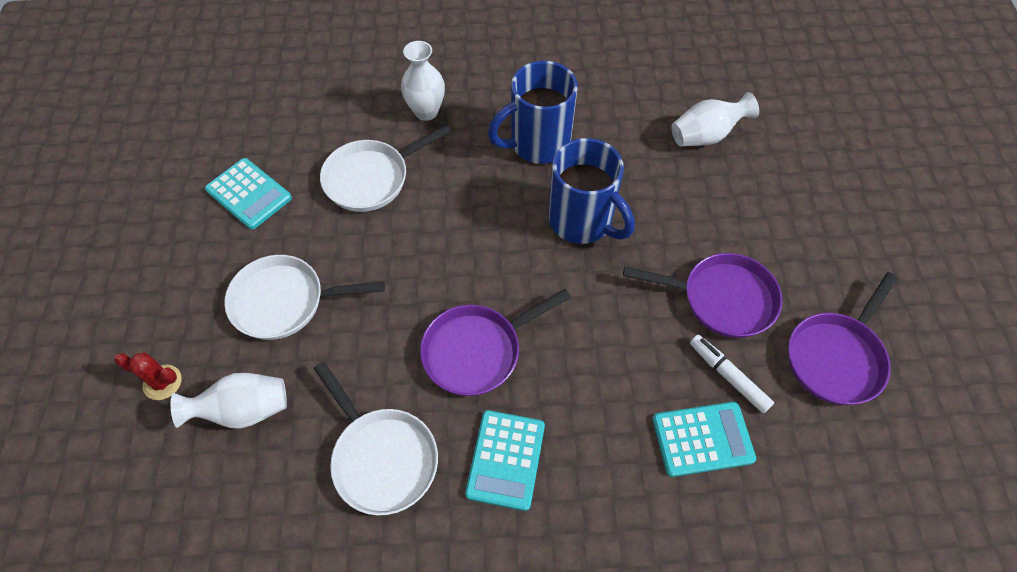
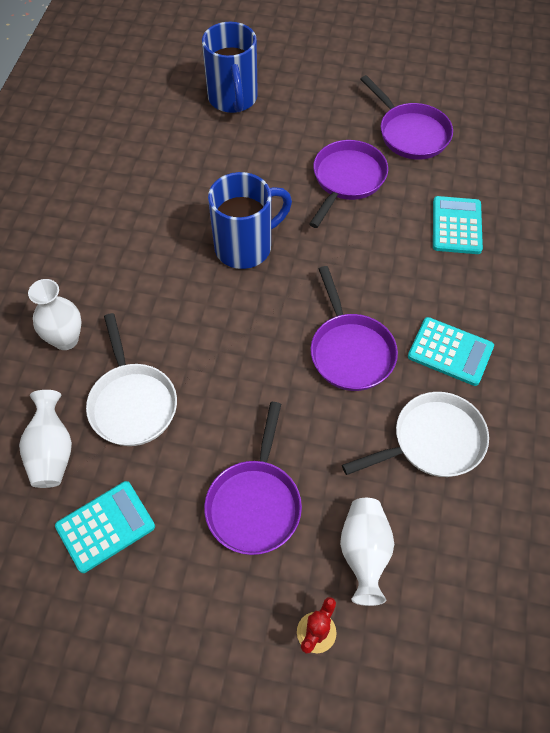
camera: 75 degrees left, 0 degrees up
white pan [224,255,385,340] -> purple pan [204,402,302,555]
blue mug [488,61,578,164] -> blue mug moved to [202,22,258,113]
white vase [671,92,759,146] -> white vase moved to [19,390,72,488]
white marker [690,335,774,413] -> none

